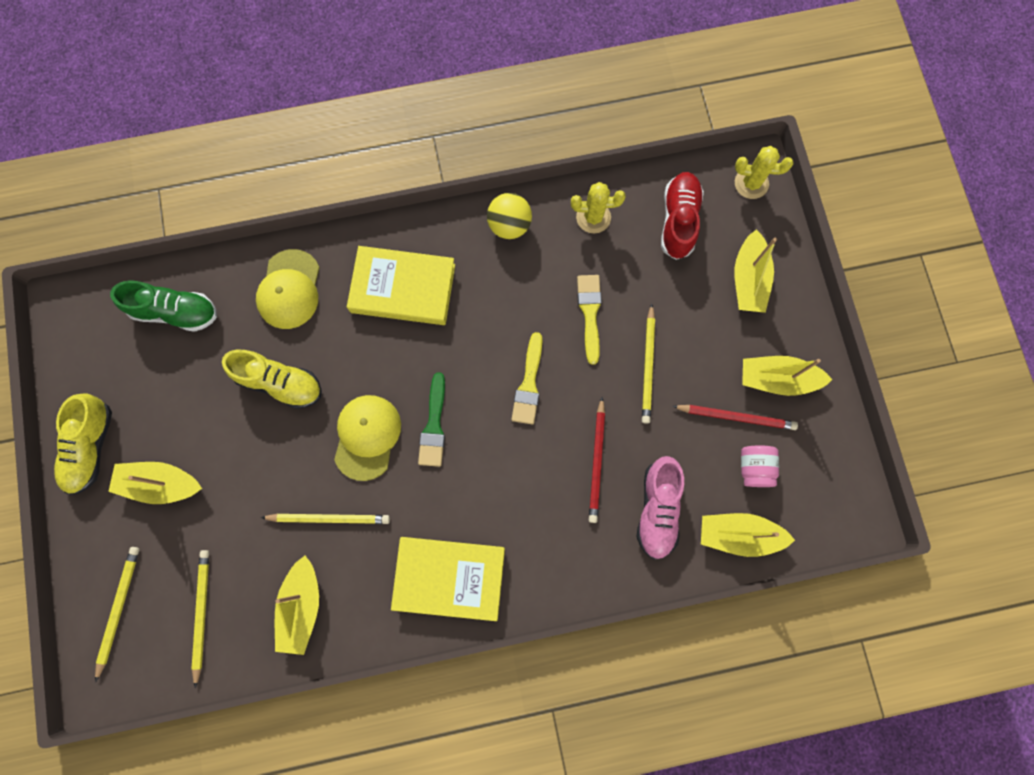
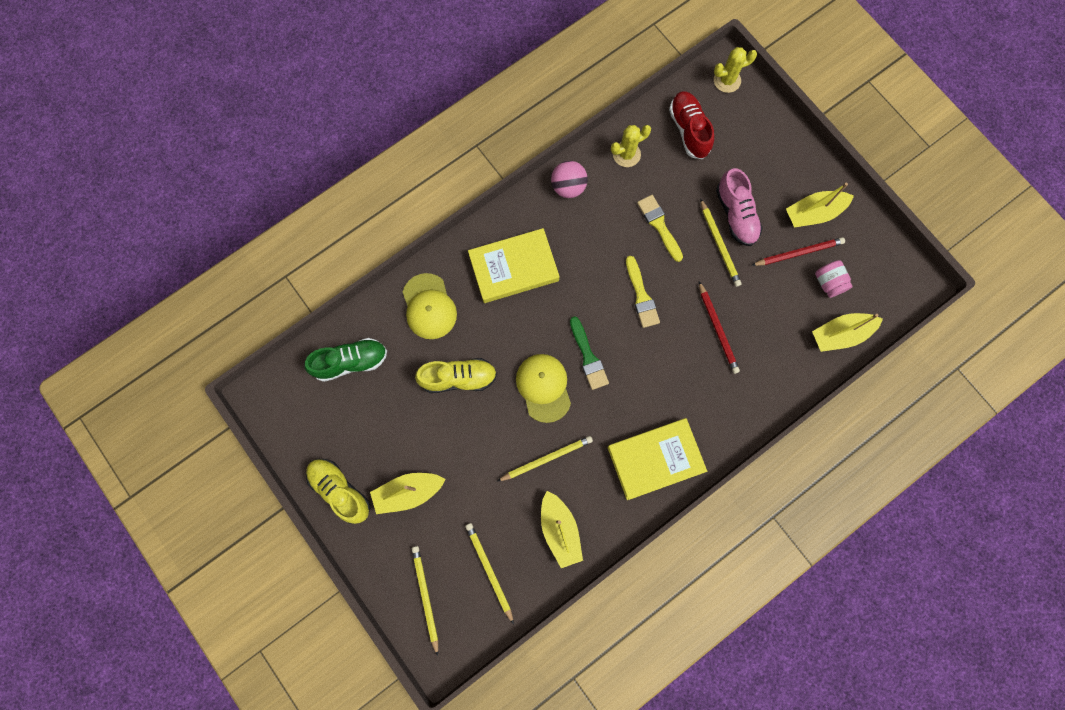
camera: 25 degrees left, 0 degrees up
yellow shoe [54,393,112,495] -> yellow shoe turned 150 degrees clockwise [306,459,370,524]
yellow ball [487,193,532,239] -> pink ball [551,161,588,198]
pink shoe [637,456,684,560] -> pink shoe moved to [716,168,763,246]
yellow boat [735,229,777,313] -> none

